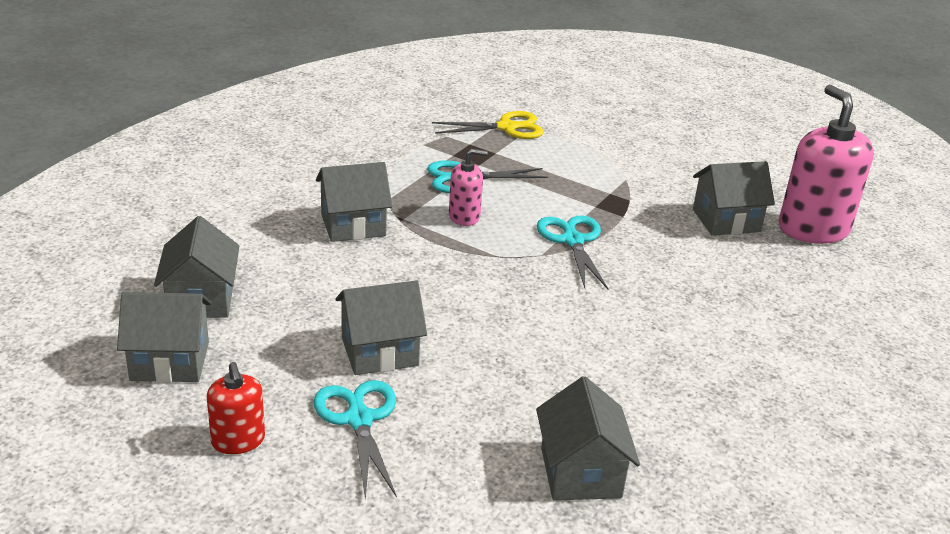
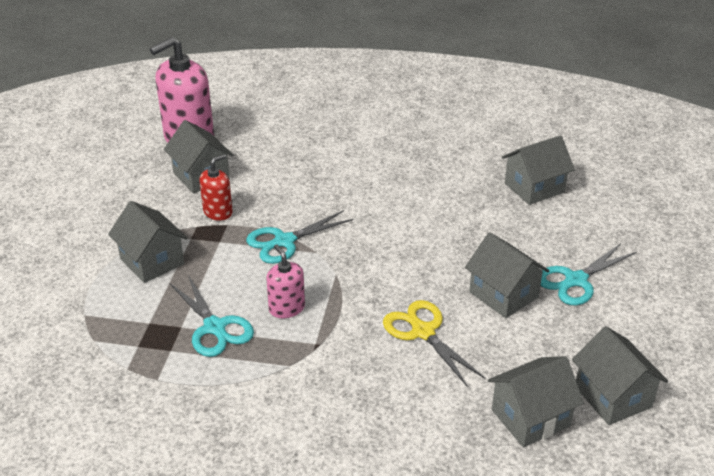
camera: 110 degrees left, 5 degrees up
red soap dispenser [207,362,265,454] -> red soap dispenser moved to [199,154,233,221]
grey house [316,162,392,242] -> grey house moved to [108,201,188,283]
yellow scissors [432,111,544,139] -> yellow scissors moved to [383,300,485,387]

